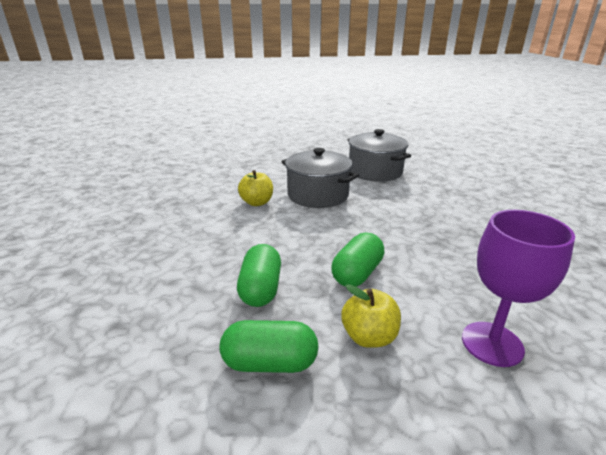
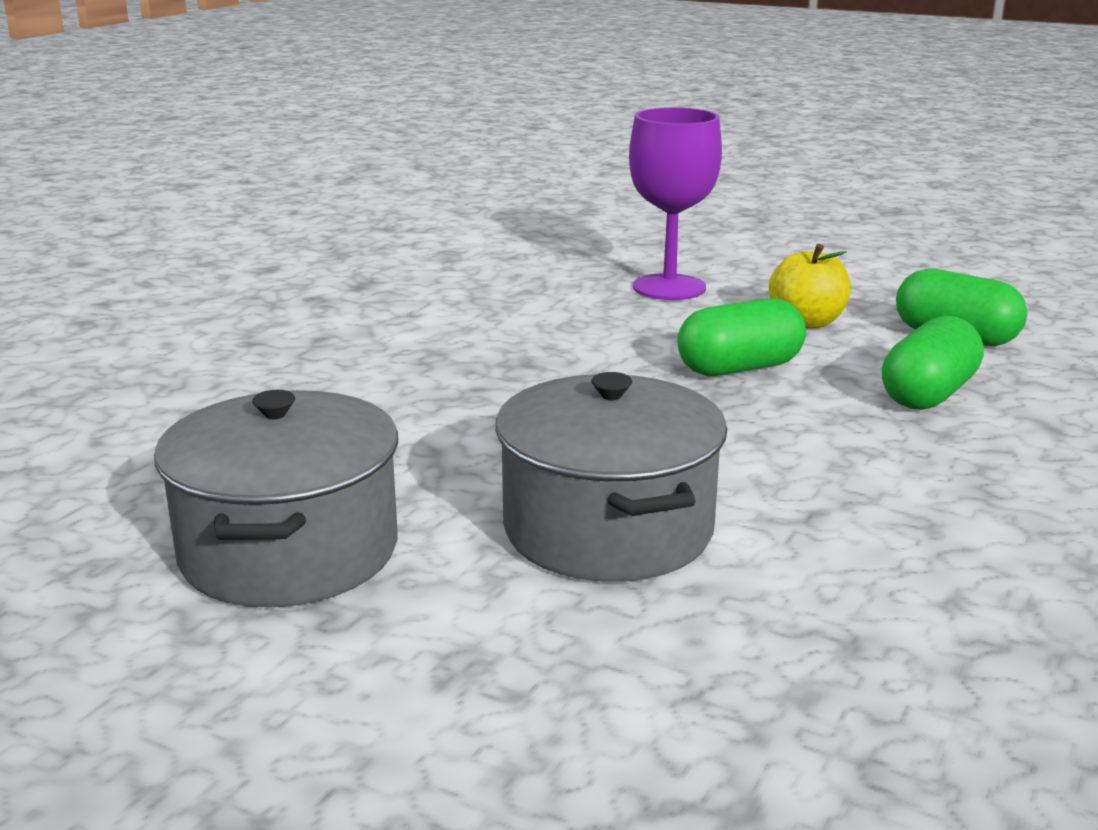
camera: 145 degrees left, 5 degrees down
yellow apple [238,170,273,206] -> none

